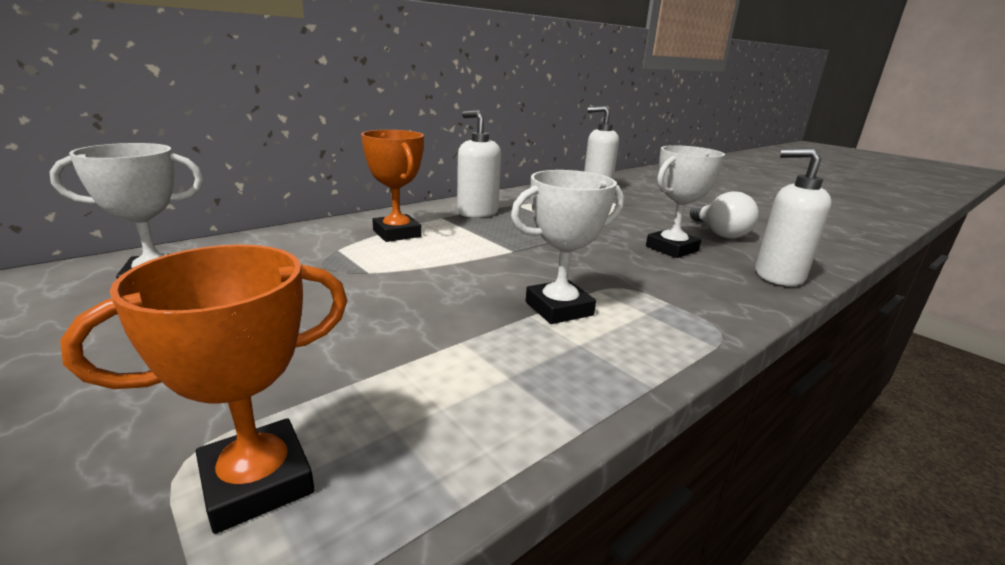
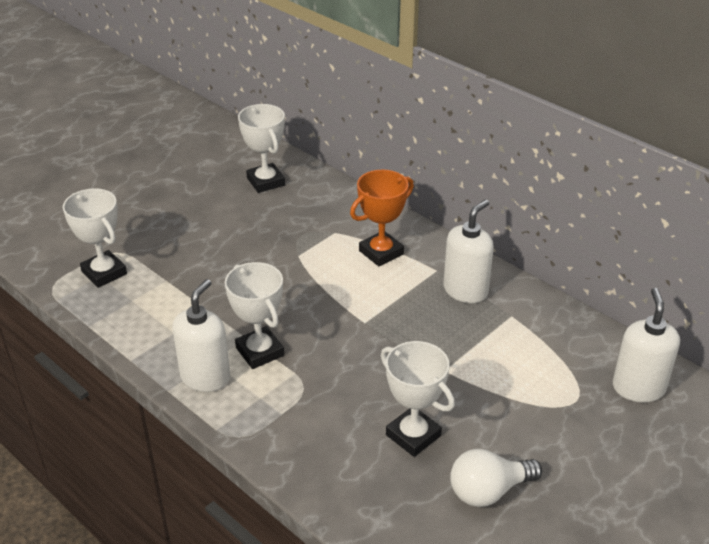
camera: 85 degrees right, 15 degrees up
orange trophy [60,244,347,534] -> white trophy [63,188,127,288]
white soap dispenser [755,148,832,286] -> white soap dispenser moved to [172,279,230,392]

